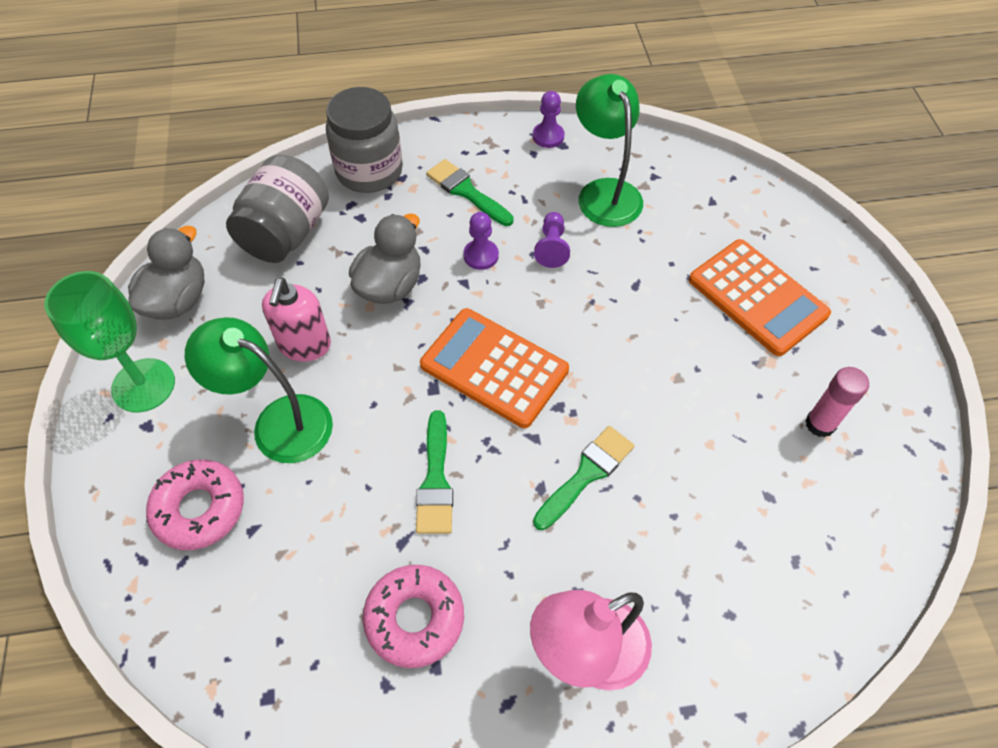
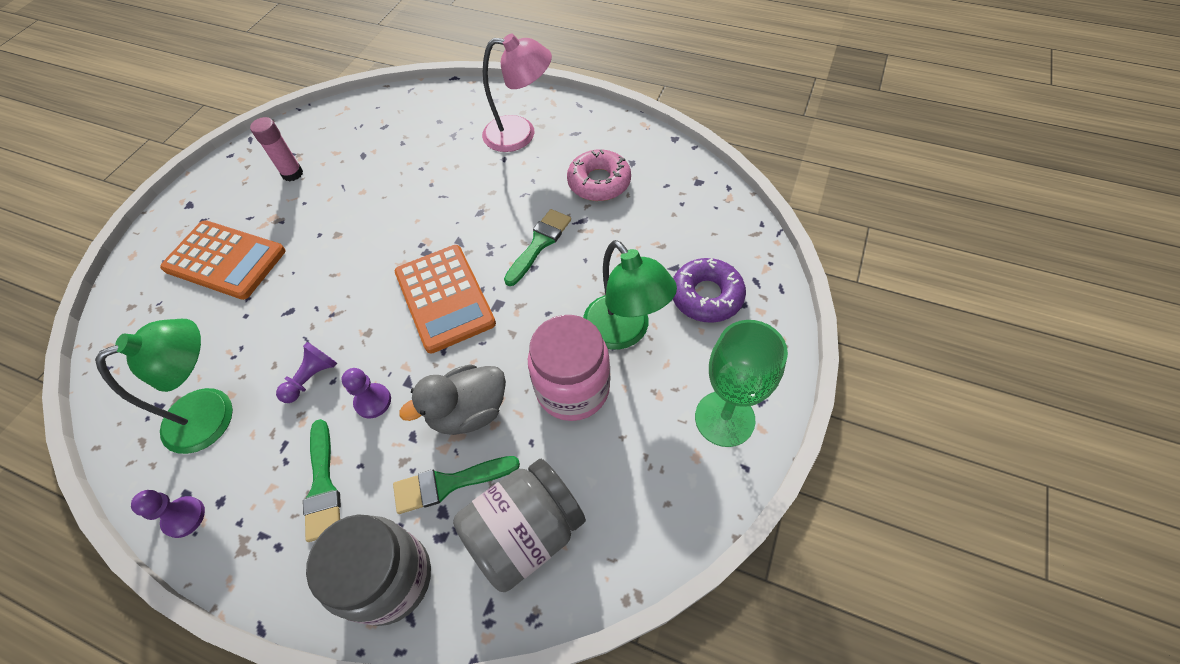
camera: 145 degrees left, 0 degrees up
grey duck [128,226,204,320] -> none
pink donut [146,460,244,550] -> purple donut [673,258,746,323]
pink soap dispenser [262,278,331,362] -> pink jar [528,315,610,421]
green brush [533,426,634,530] -> green brush moved to [393,456,520,514]
green lamp [576,74,643,227] -> green lamp turned 135 degrees counterclockwise [95,319,233,454]
orange calculator [689,239,831,356] -> orange calculator turned 120 degrees clockwise [160,220,286,300]

